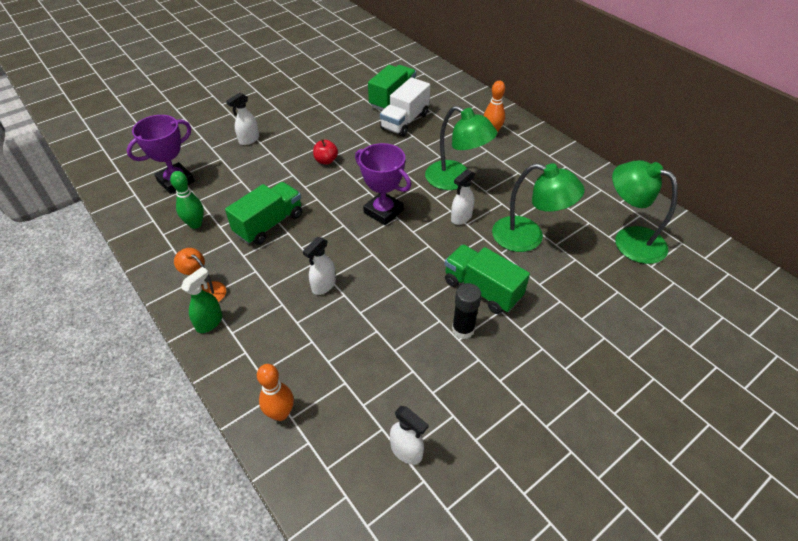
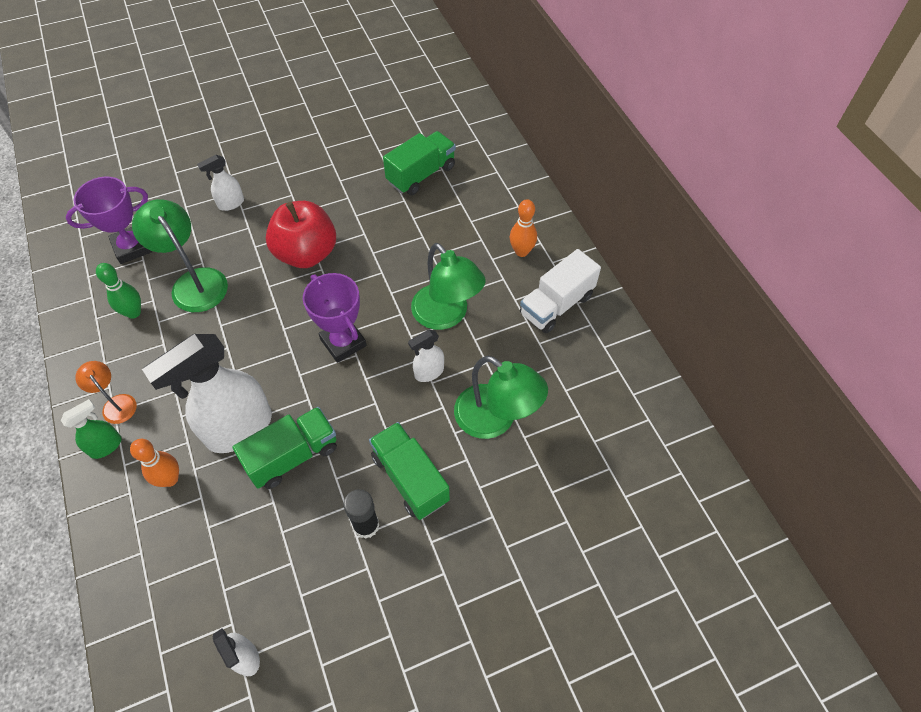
camera: 15 degrees right, 10 degrees up
green truck [225,182,302,245] -> green truck moved to [232,407,337,489]
orange bowling pin [257,364,294,421] -> orange bowling pin moved to [130,439,179,487]
white spray bottle [303,237,336,295] -> white spray bottle [142,334,272,453], size x2.13
red apple [313,139,338,165] -> red apple [266,201,336,268], size x2.23
white truck [380,77,430,137] -> white truck moved to [520,249,601,333]
green lamp [612,160,678,264] -> green lamp moved to [132,199,228,312]

